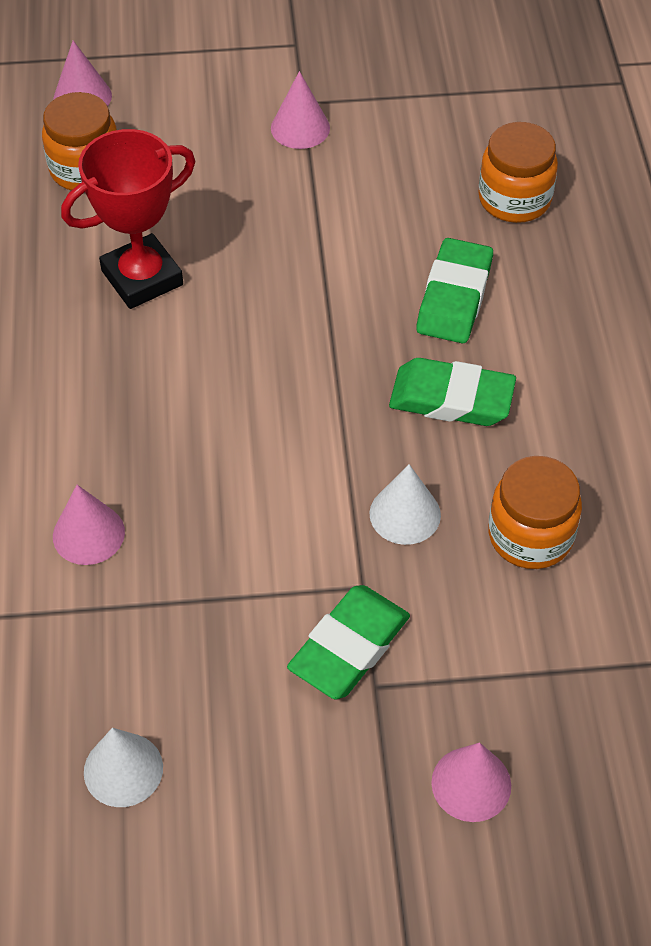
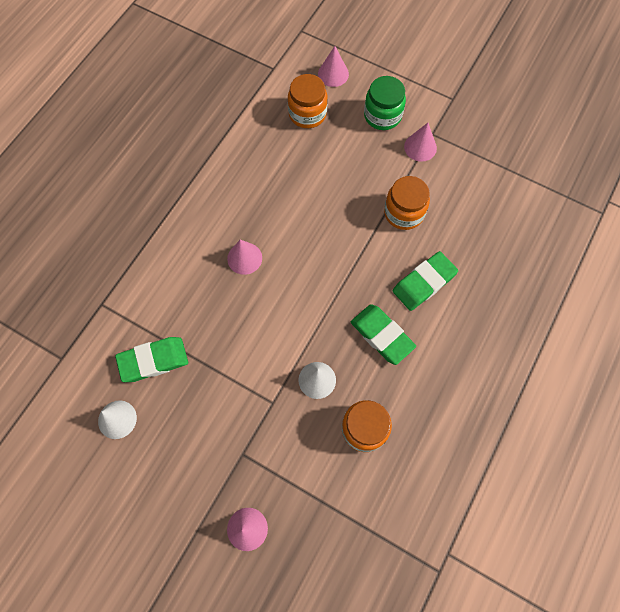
camera: 35 degrees right, 15 degrees up
pink cone [53,485,125,565] -> pink cone moved to [227,240,262,275]
red trophy [61,129,195,309] -> none
green eraser [287,585,410,699] -> green eraser moved to [115,337,188,382]
orange jar [478,122,558,223] -> orange jar moved to [384,176,430,230]
none -> green jar [364,76,406,130]

